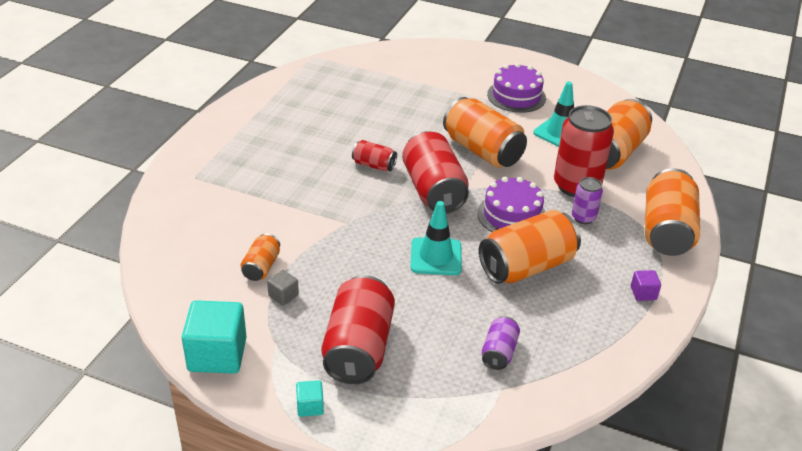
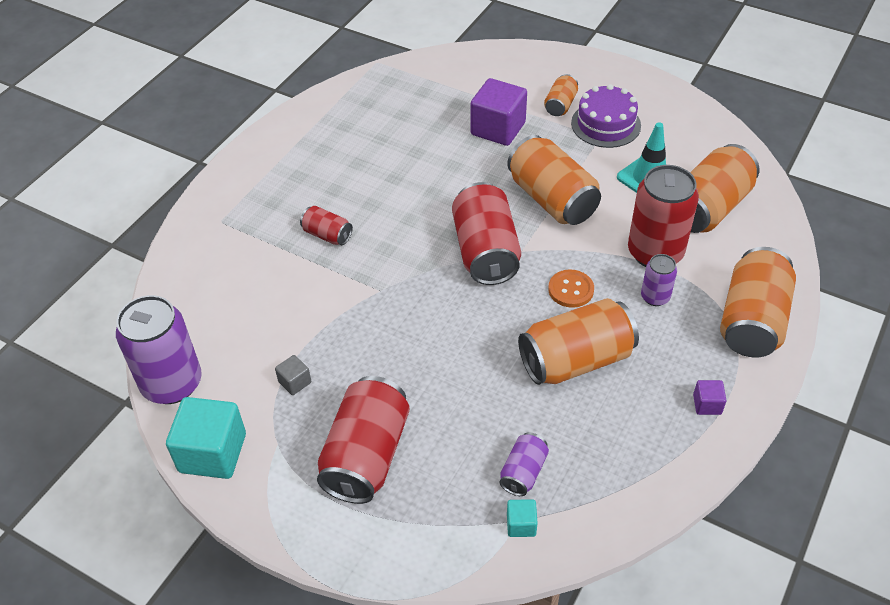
camera: 10 degrees right, 10 degrees up
orange can [241,233,280,281] -> orange can moved to [544,74,578,116]
turquoise cube [296,380,324,417] -> turquoise cube moved to [507,499,538,537]
red can [352,140,397,171] -> red can moved to [300,206,353,245]
turquoise traffic cone [410,201,462,275] -> none
purple cake [477,177,545,232] -> orange button [548,269,594,308]
none -> purple can [116,295,202,404]
none -> purple cube [470,78,527,146]

